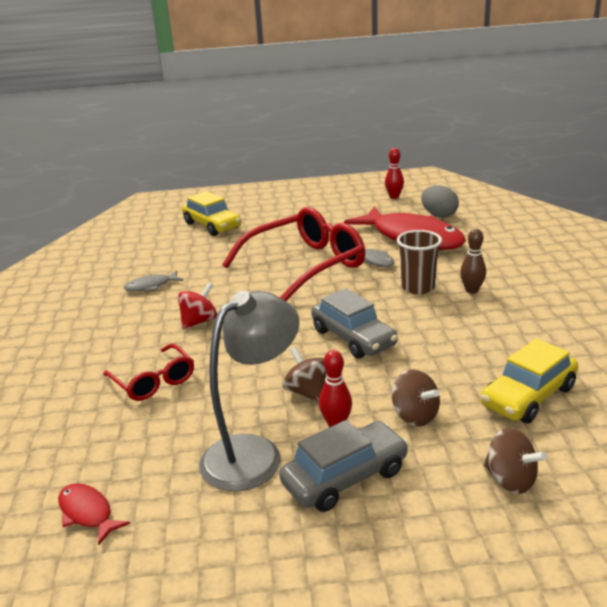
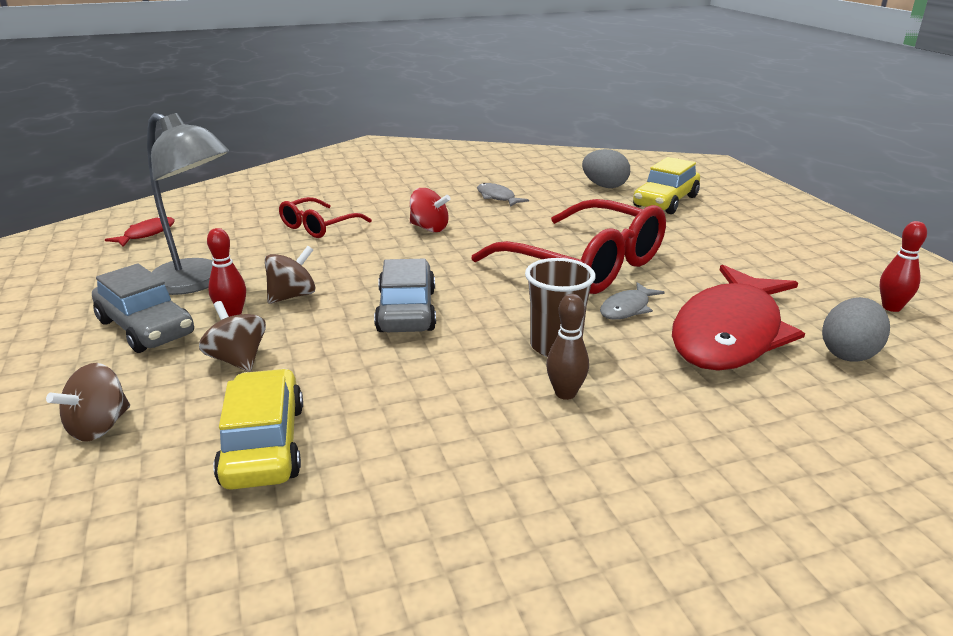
camera: 75 degrees right, 0 degrees up
grey car [311,288,398,358] -> grey car turned 135 degrees clockwise [374,258,436,332]
brown spinning top [392,369,440,426] -> brown spinning top turned 105 degrees clockwise [199,301,266,372]
yellow car [481,338,578,423] -> yellow car turned 45 degrees clockwise [213,369,303,490]
none -> grey egg [582,149,630,188]

